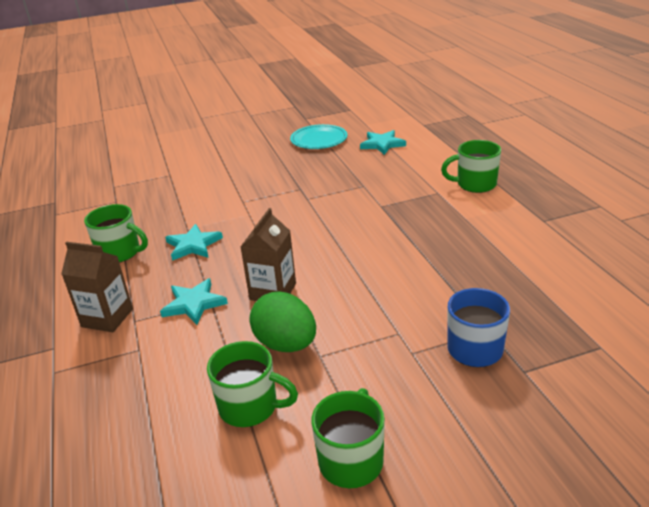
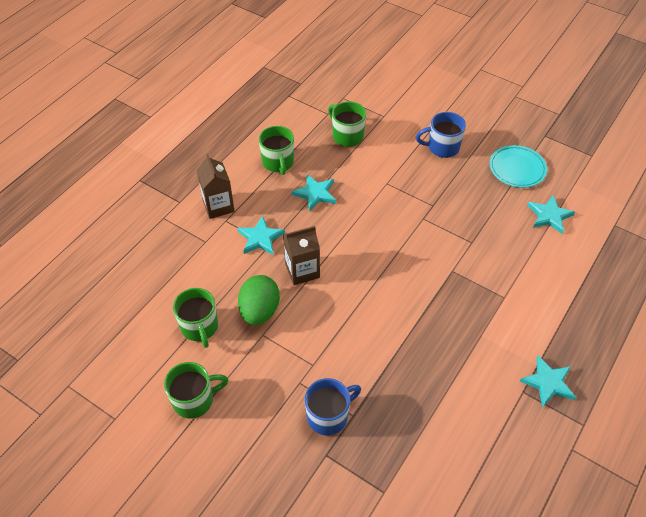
camera: 50 degrees right, 20 degrees up
green mug [441,140,501,193] -> green mug moved to [328,101,366,147]
none -> blue mug [416,112,466,158]
none -> turquoise star [520,356,576,407]

